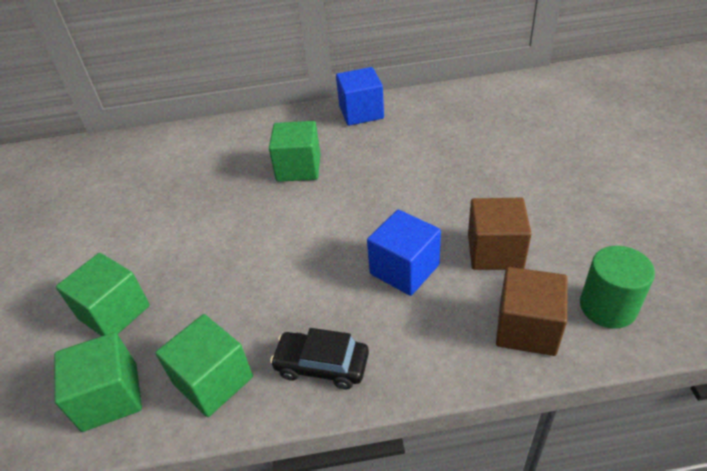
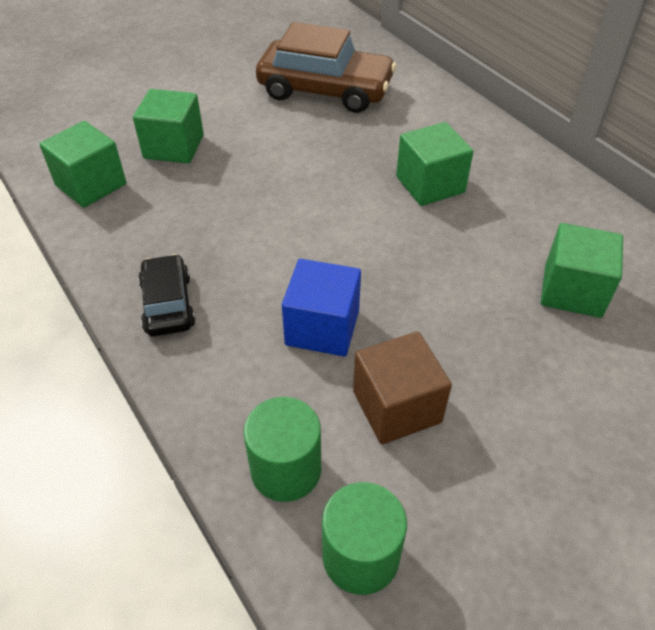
camera: 60 degrees right, 5 degrees up
green cube [156,314,253,417] -> green cube moved to [541,223,623,318]
blue cube [336,67,384,126] -> none
brown cube [496,267,568,356] -> green cylinder [243,397,321,502]
none -> brown car [256,22,396,113]

